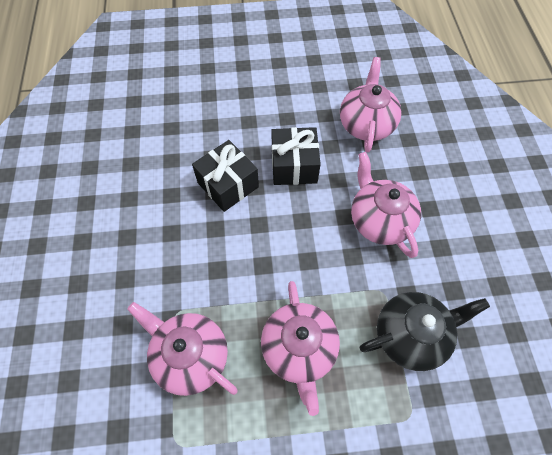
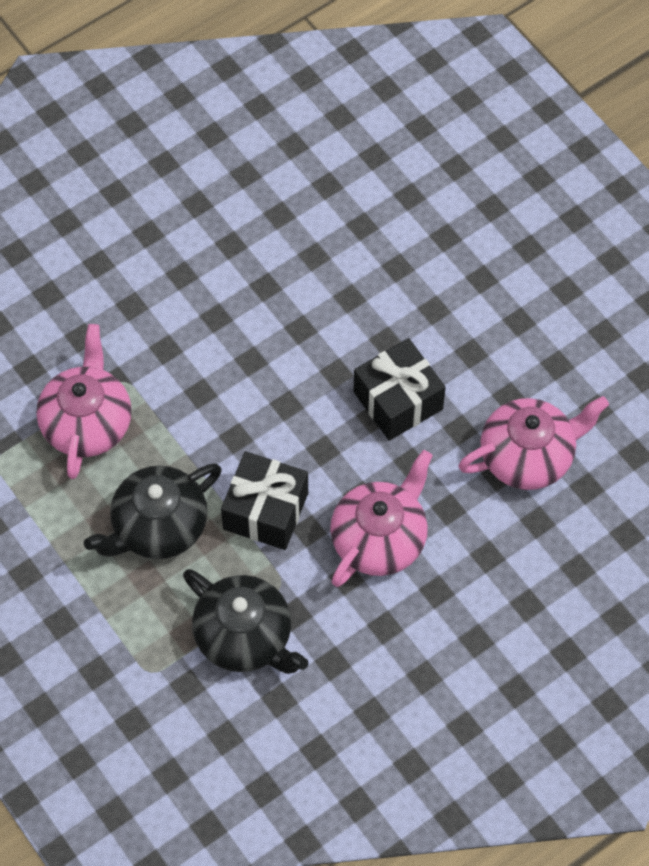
camera: 60 degrees right, 0 degrees up
black gift [192,140,259,212] -> black gift moved to [221,451,308,550]
pink teapot [261,281,340,416] -> black teapot [84,463,222,559]

